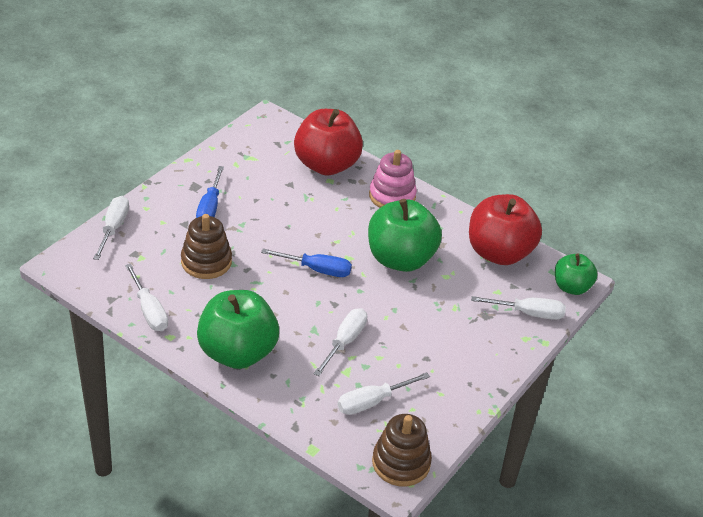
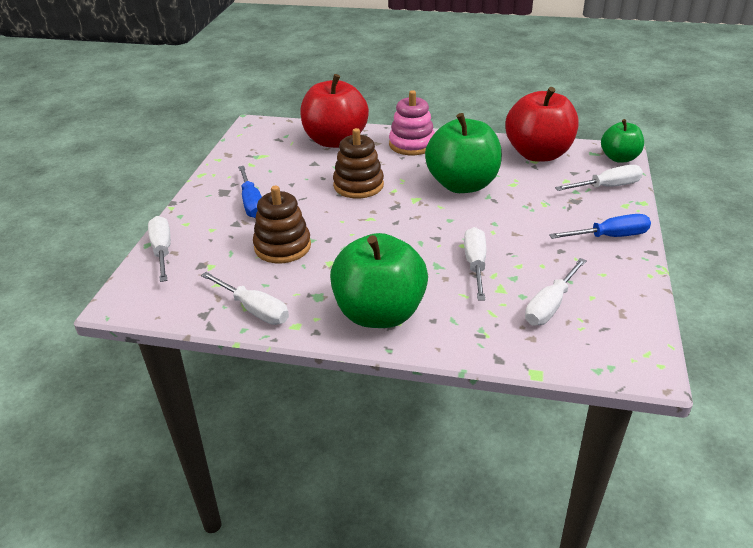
camera: 20 degrees left, 5 degrees down
blue screwdriver [261,249,352,277] -> blue screwdriver moved to [549,214,651,239]
brown stacking toy [372,414,432,486] -> brown stacking toy moved to [333,128,384,198]

